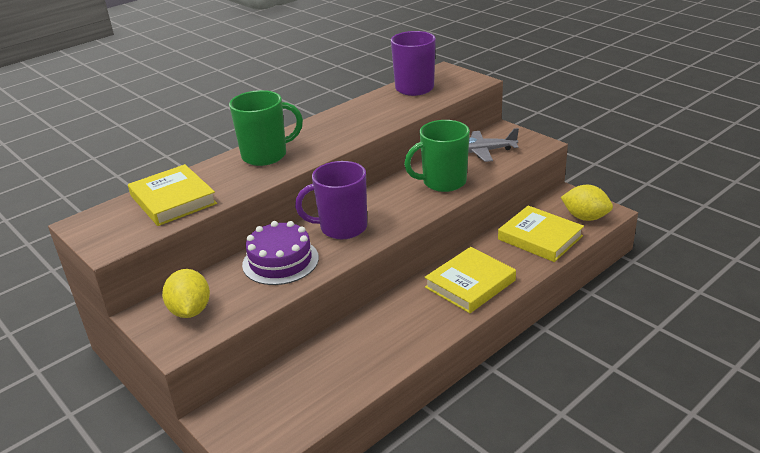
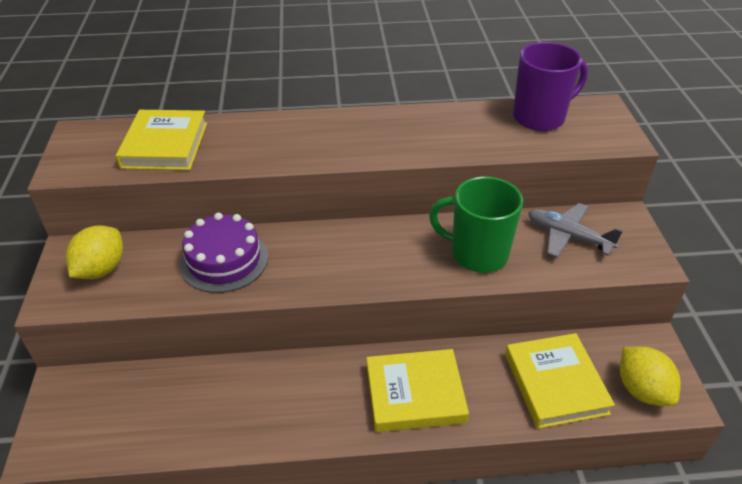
camera: 35 degrees right, 10 degrees up
green mug [229,90,303,166] -> none
purple mug [295,161,367,239] -> none

